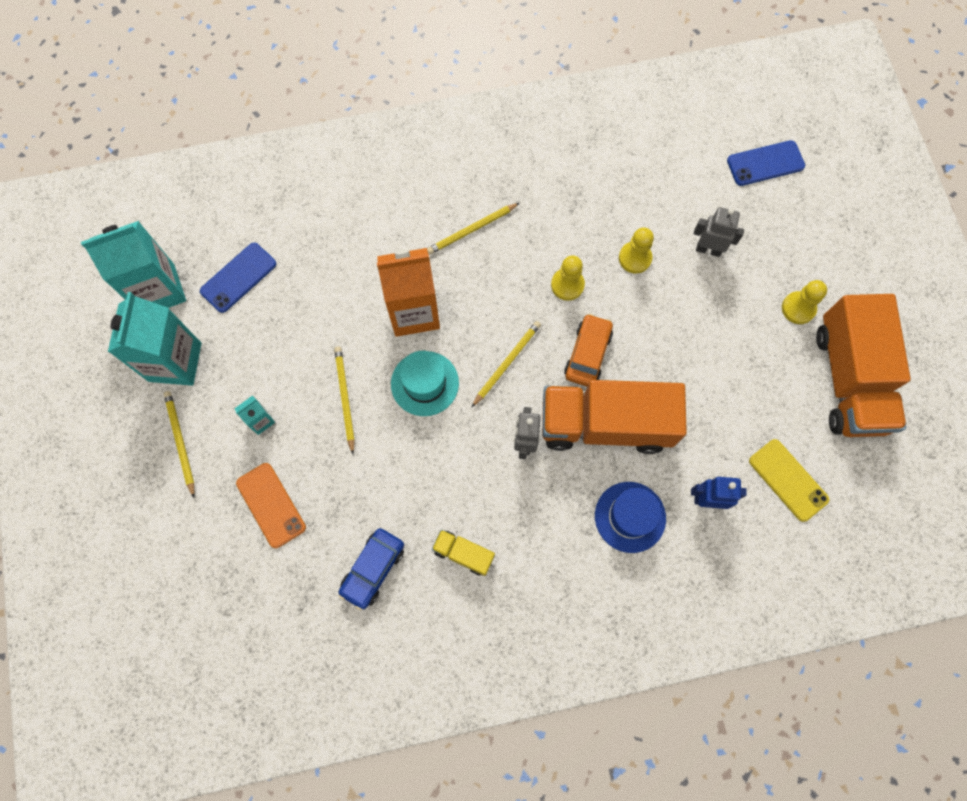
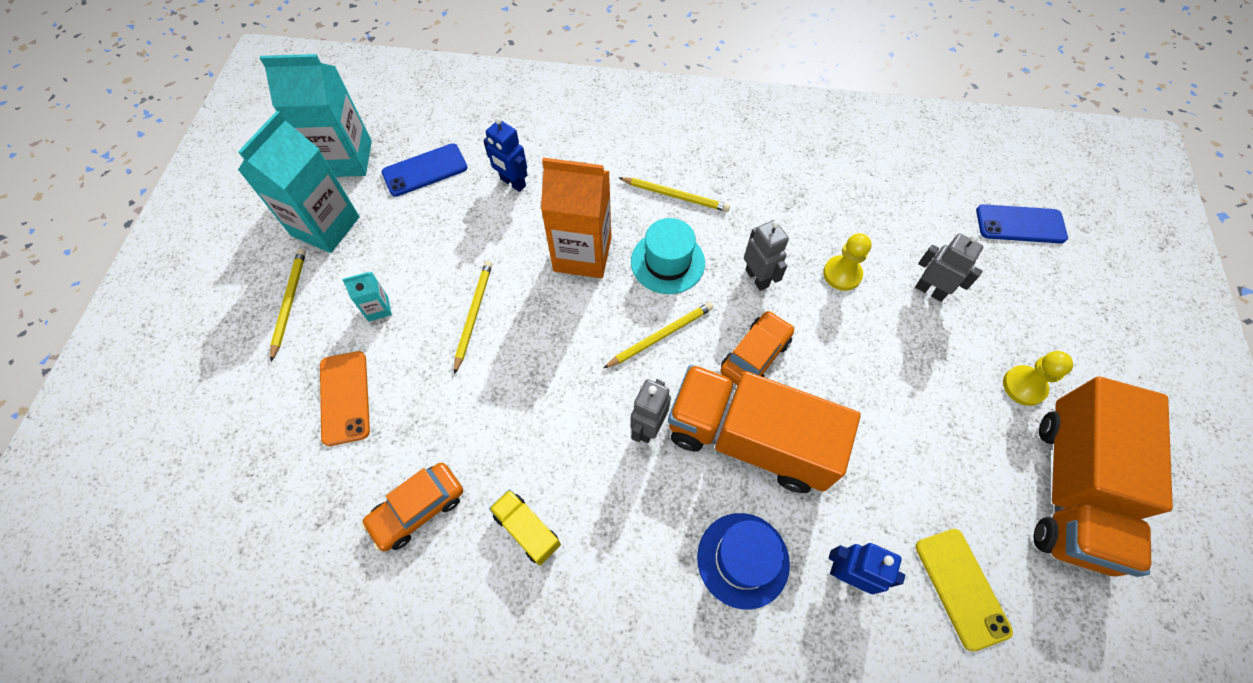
camera: 20 degrees right, 10 degrees down
blue car [338,528,404,610] -> orange car [361,463,463,551]
turquoise hat [391,351,459,416] -> turquoise hat moved to [631,218,705,294]
yellow pencil [427,203,519,255] -> yellow pencil turned 150 degrees counterclockwise [619,177,730,212]
yellow pawn [551,255,585,301] -> grey robot [744,220,789,291]
none -> blue robot [483,117,527,192]

